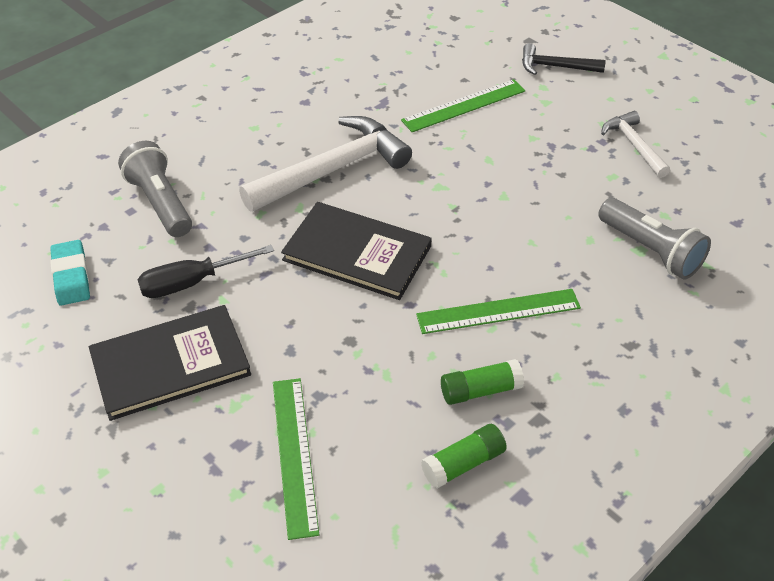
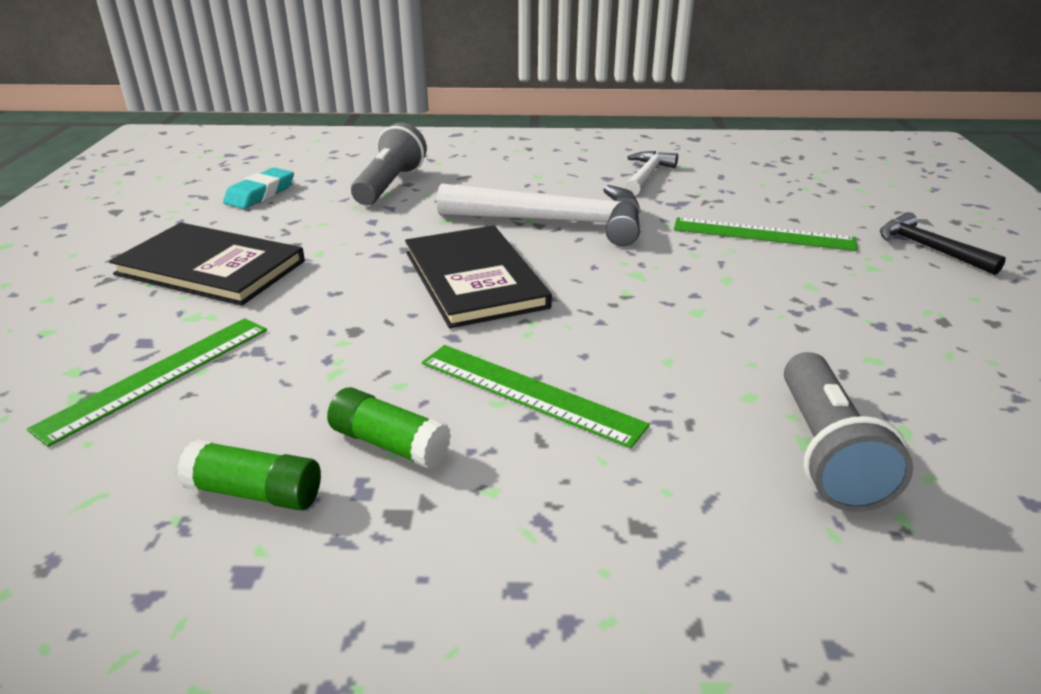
camera: 45 degrees right, 15 degrees down
black screwdriver [137,245,274,298] -> none
white hammer [601,111,670,178] -> white hammer moved to [625,151,678,196]

